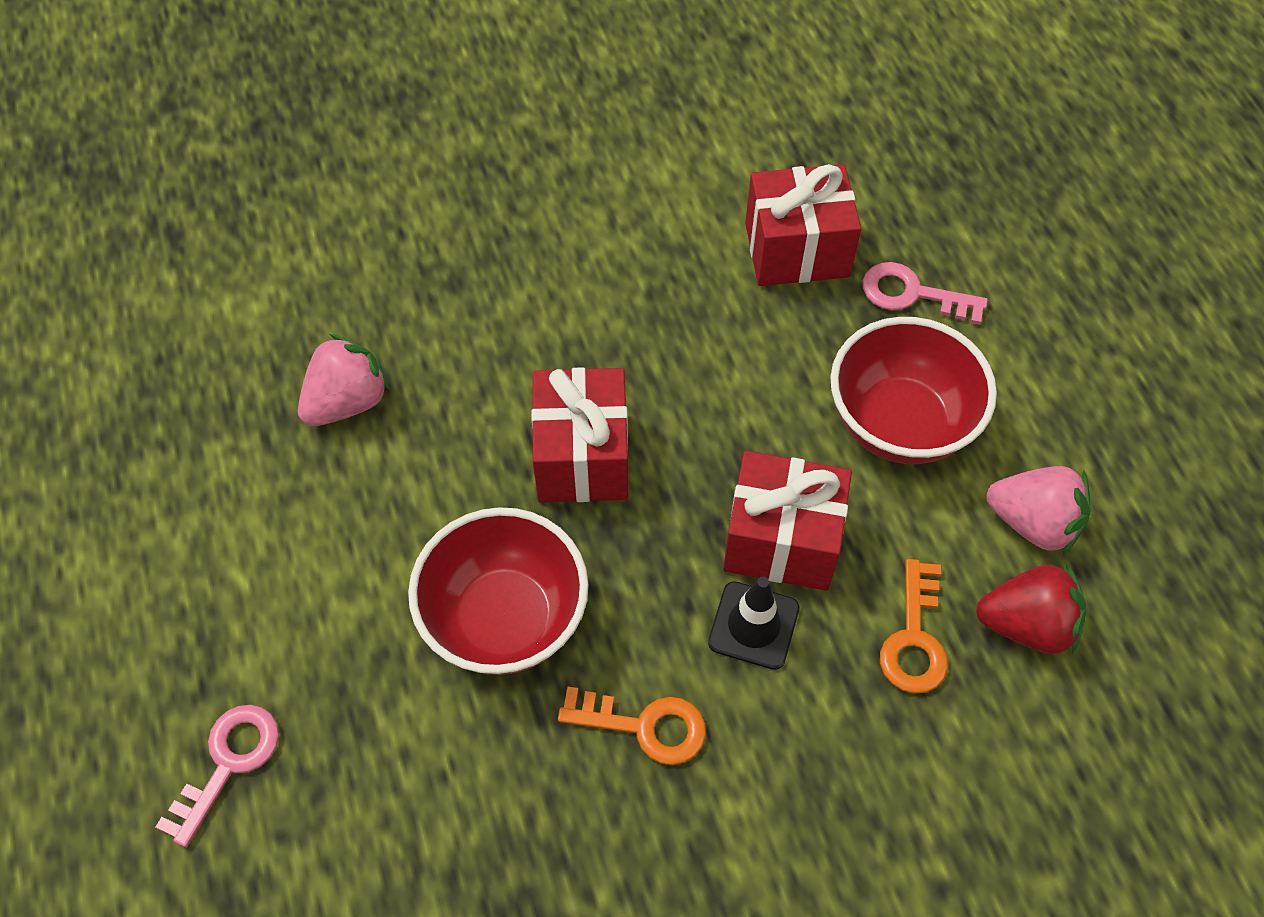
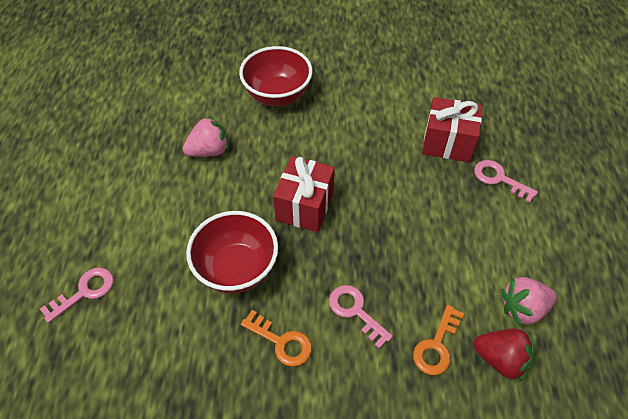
camera: 20 degrees right, 5 degrees down
black traffic cone [708,577,799,670] -> pink key [329,285,393,348]
red gift [723,451,852,591] -> none
red bowl [830,317,997,464] -> red bowl moved to [239,46,313,106]
pink strawberry [986,466,1090,555] -> pink strawberry turned 120 degrees clockwise [501,277,557,327]

